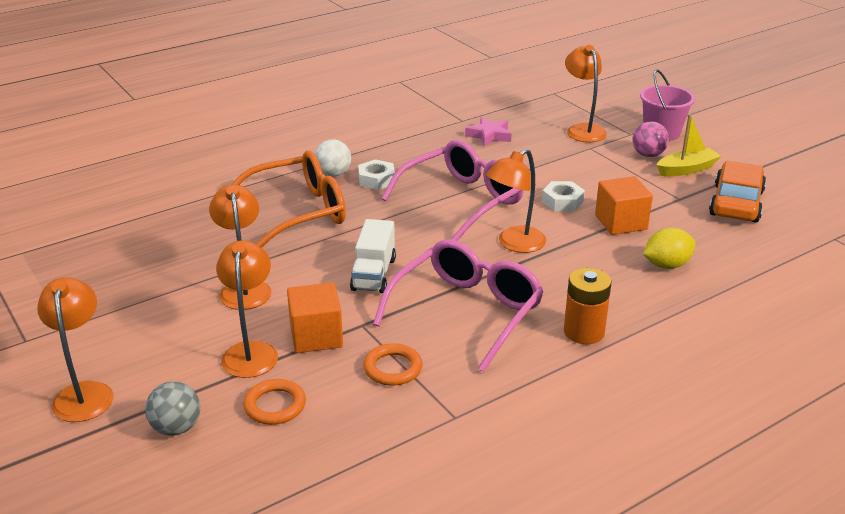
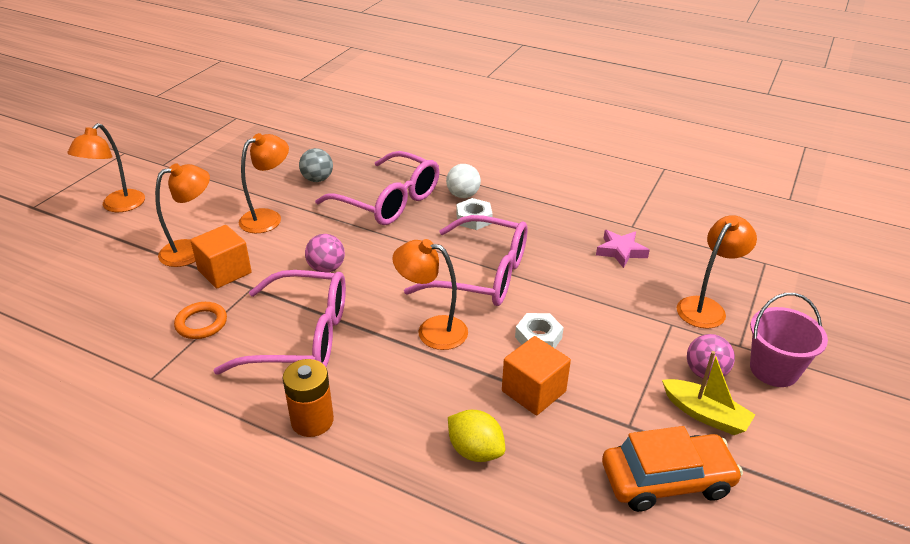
camera: 60 degrees right, 5 degrees up
orange lamp [37,277,114,422] -> orange lamp turned 150 degrees clockwise [68,123,145,212]
grey ball [145,381,200,436] -> grey ball moved to [299,148,333,182]
orange glasses [232,151,346,248] -> pink glasses [315,151,439,225]
orange ring [243,379,306,425] -> none
white truck [350,219,396,293] -> pink ball [305,234,345,273]

